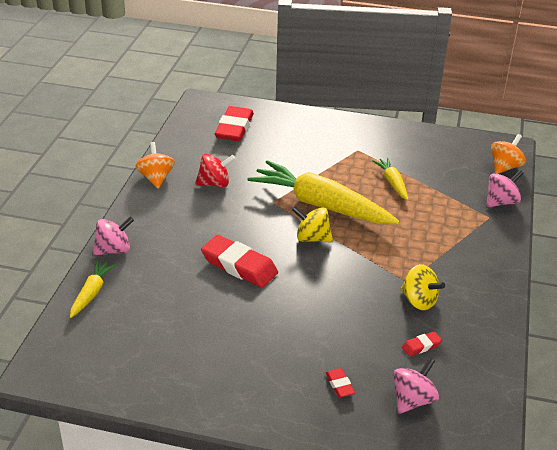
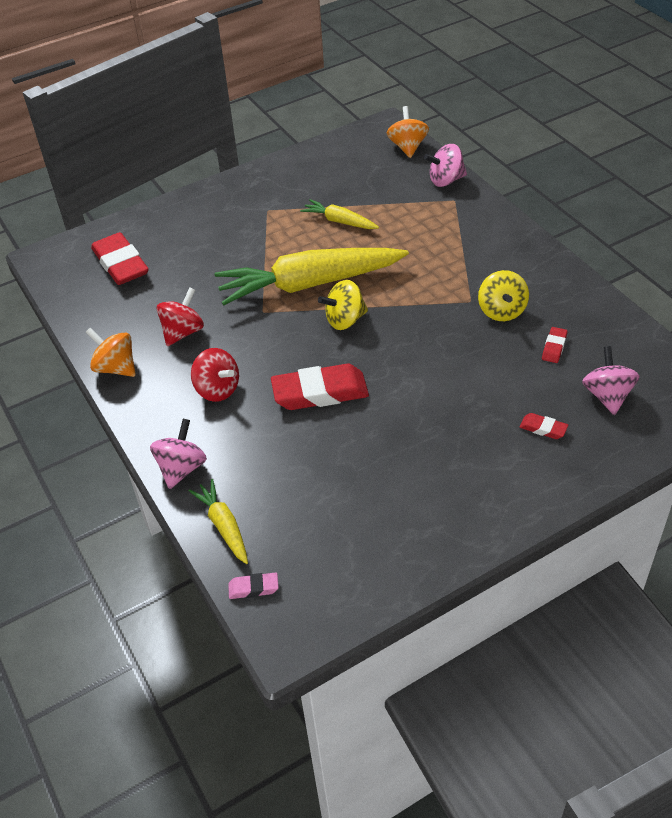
camera: 40 degrees left, 10 degrees up
yellow spinning top [400,264,445,310] -> yellow spinning top turned 90 degrees clockwise [478,270,529,321]
pink spinning top [486,170,524,207] -> pink spinning top turned 120 degrees counterclockwise [424,144,467,187]
none -> red spinning top [191,348,239,402]
none -> pink eraser [228,573,279,599]

